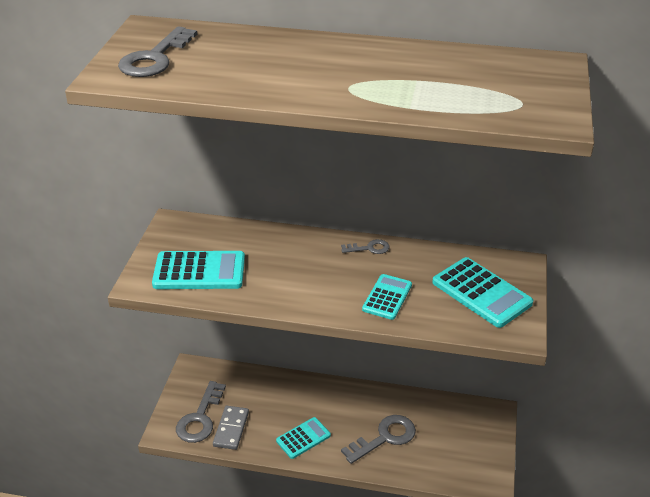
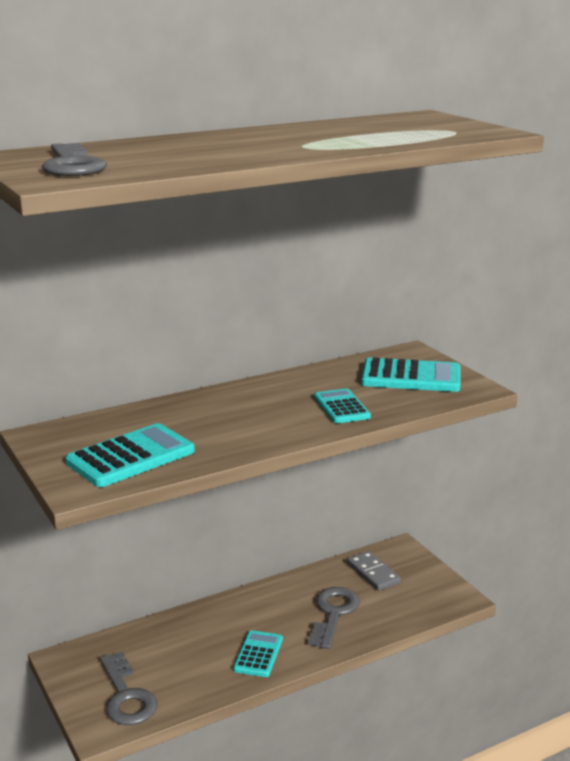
camera: 40 degrees left, 15 degrees down
grey domino [213,406,249,450] -> grey domino moved to [347,551,401,591]
grey key [341,239,390,254] -> none

